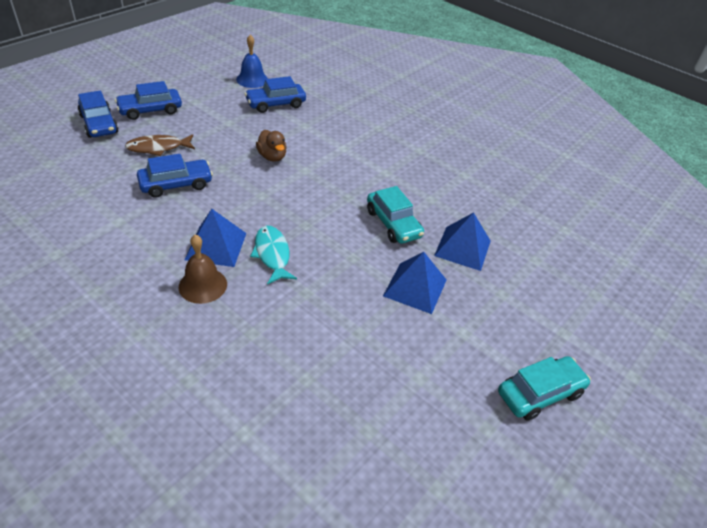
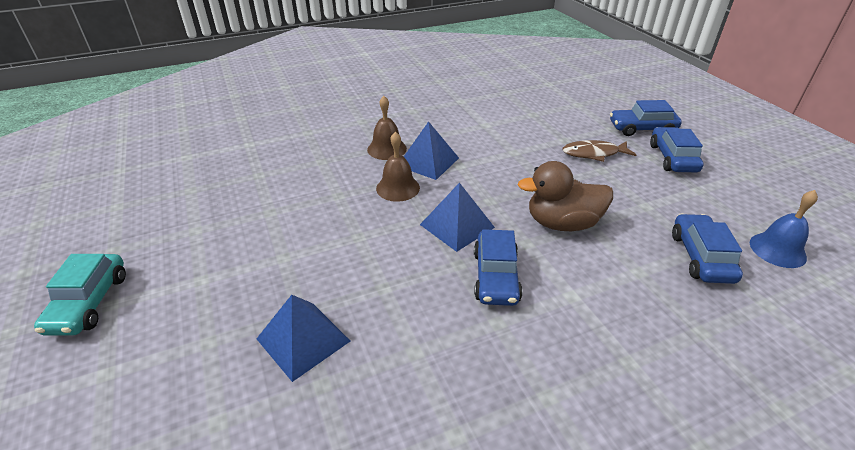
camera: 120 degrees right, 5 degrees down
brown fish [125,134,195,156] -> brown fish turned 105 degrees counterclockwise [562,140,636,162]
blue car [137,154,213,198] -> blue car moved to [474,229,522,306]
turquoise fish [250,226,297,284] -> brown bell [376,131,420,202]
brown duck [256,130,287,162] -> brown duck [518,161,613,231], size x1.63
turquoise car [367,186,424,244] -> none
blue pyramid [383,252,447,314] -> blue pyramid moved to [420,183,495,252]

